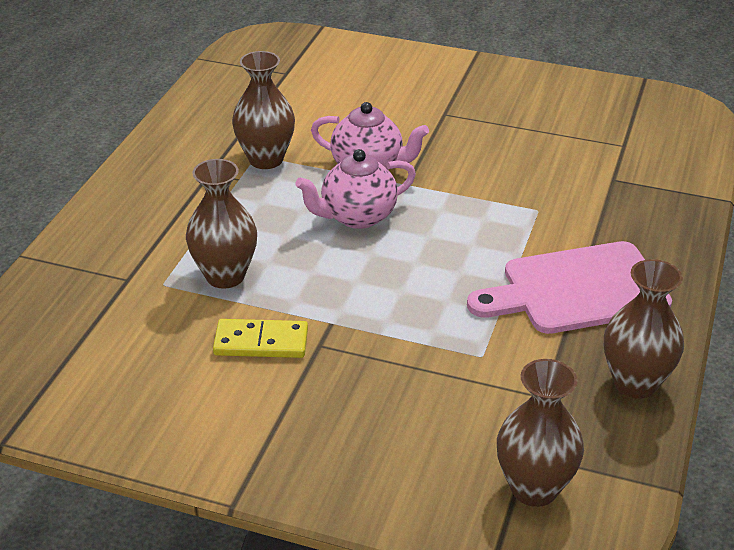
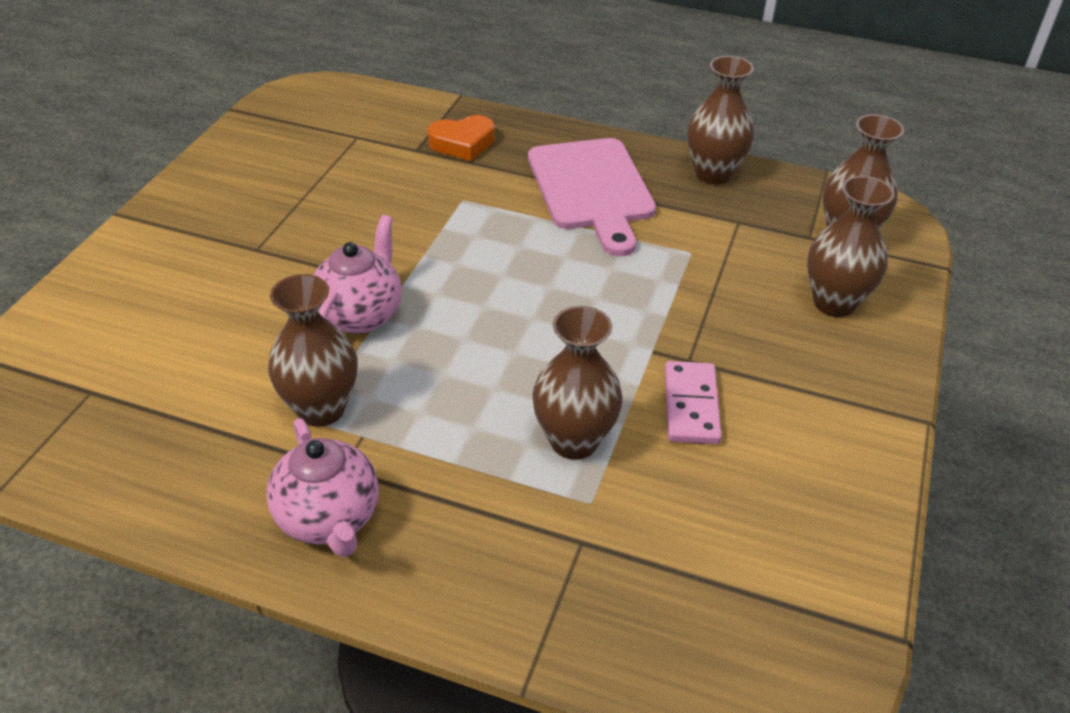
camera: 90 degrees left, 5 degrees up
yellow domino [213,319,308,358] -> pink domino [665,361,722,444]
pink teapot [295,149,416,229] -> pink teapot moved to [266,418,379,557]
none -> orange heart [428,115,495,161]
none -> brown vase [807,176,894,317]

